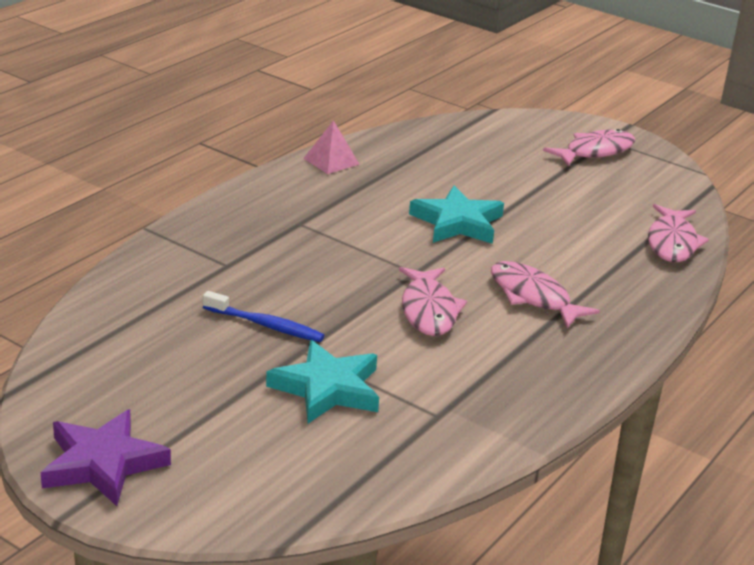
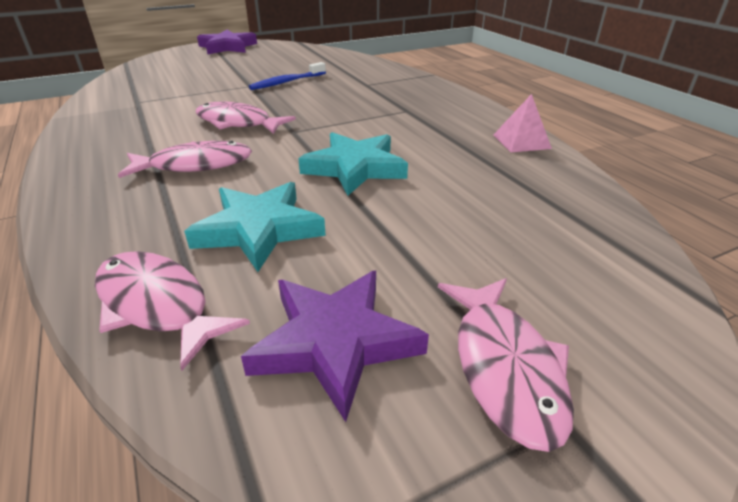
camera: 120 degrees right, 5 degrees up
turquoise star [266,340,379,423] -> turquoise star moved to [184,182,326,272]
none -> purple star [241,270,429,422]

